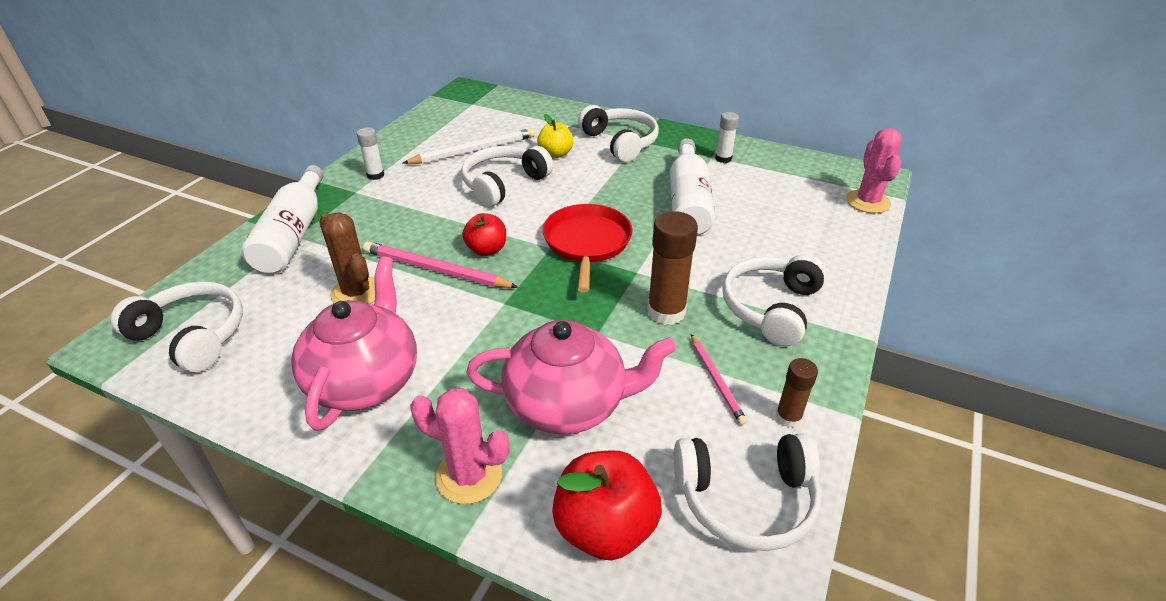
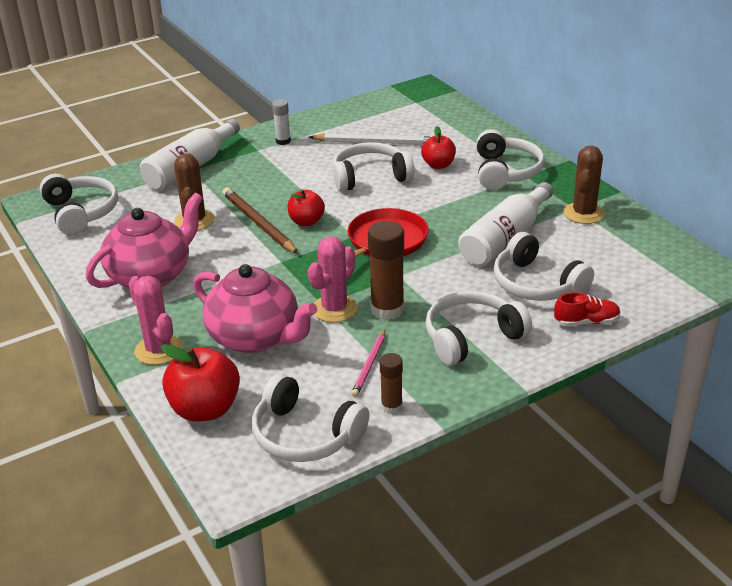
camera: 35 degrees right, 5 degrees down
pink pencil [363,241,518,288] -> brown pencil [222,187,298,254]
yellow apple [537,114,574,158] -> red apple [421,126,456,169]
white glue stick [715,112,739,163] -> brown cactus [564,146,605,224]
pink cactus [846,128,902,213] -> pink cactus moved to [308,236,358,323]
none -> white headphones [494,232,594,301]
none -> red shoe [554,292,621,326]

